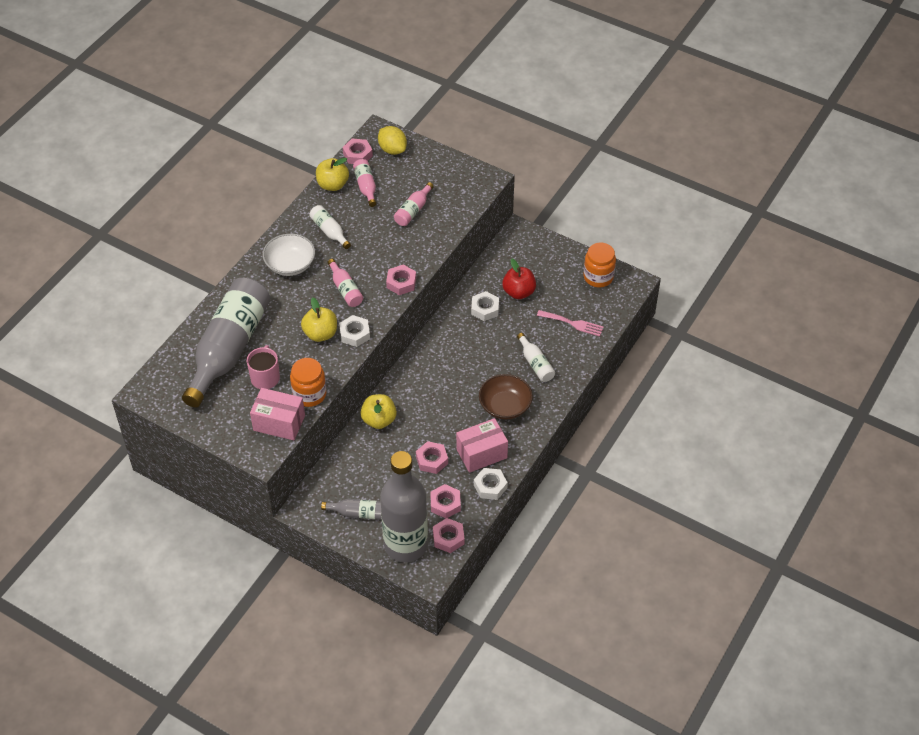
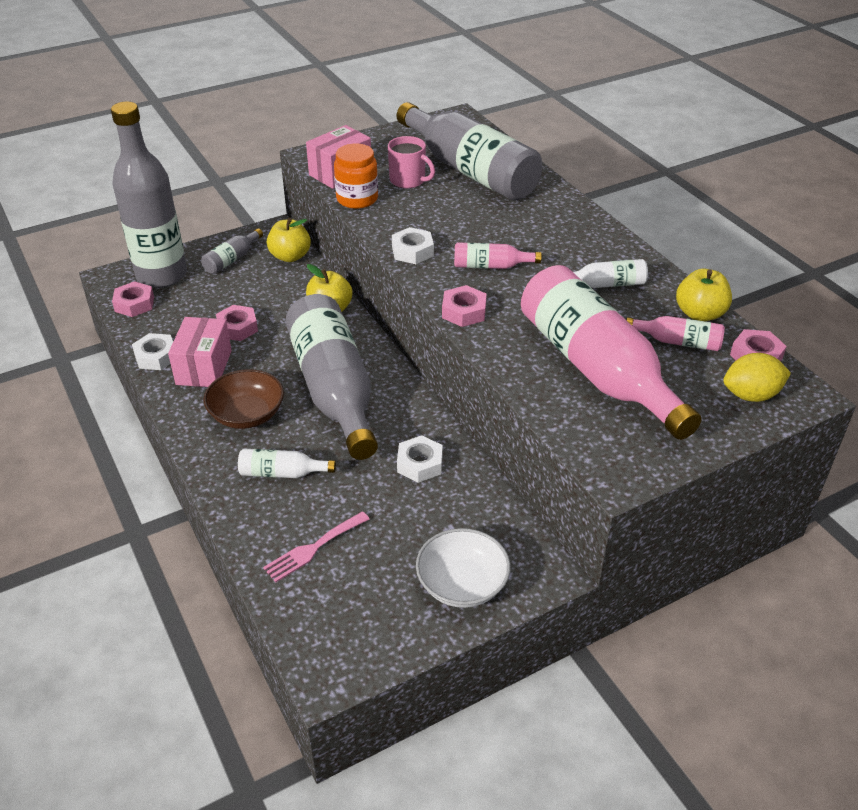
camera: 120 degrees right, 10 degrees down
white bowl [263,234,315,276] -> white bowl moved to [416,528,510,608]
yellow apple [301,298,337,342] -> yellow apple moved to [267,218,311,262]
pink bottle [394,182,434,226] -> pink bottle [521,265,702,440], size x2.38
pink nut [430,484,461,519] -> none
red apple [502,259,536,299] -> none
orange jar [584,243,616,287] -> none
none -> grey bottle [286,294,378,460]

